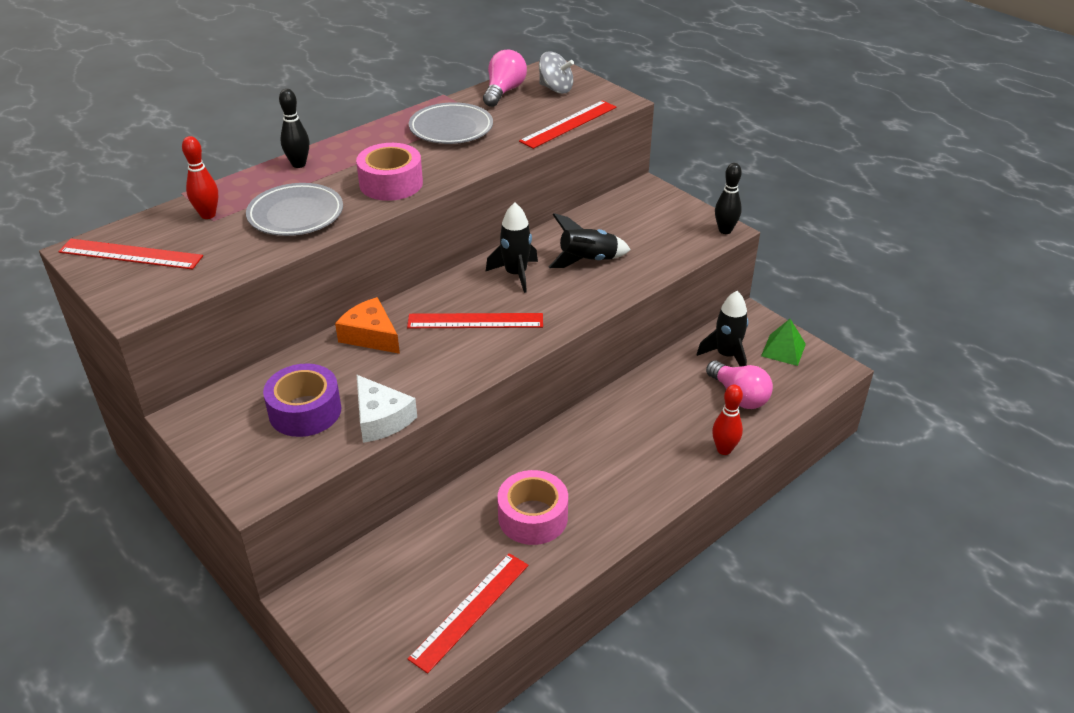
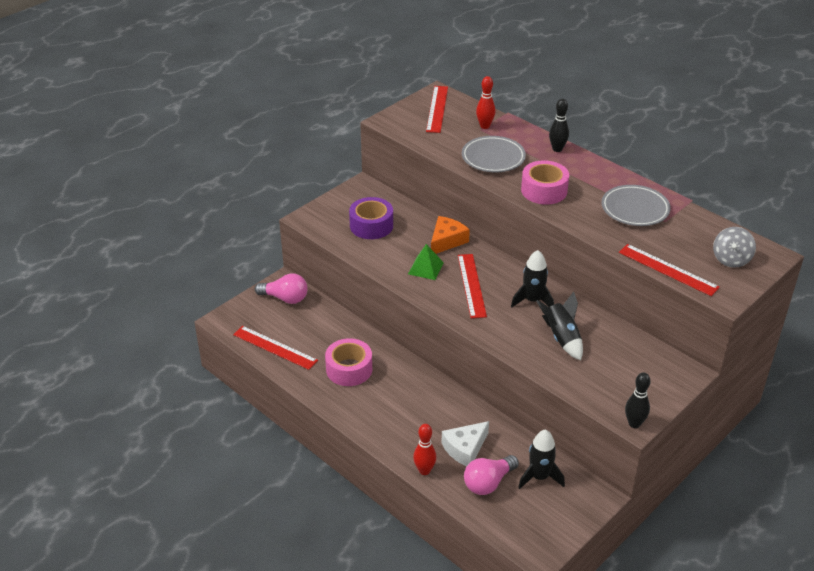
camera: 85 degrees right, 0 degrees up
white cheese [357,375,417,443] -> white cheese moved to [441,421,489,466]
pink light bulb [483,50,527,107] -> pink light bulb moved to [255,273,308,304]
green pyramid [761,319,806,366] -> green pyramid moved to [408,244,444,280]

